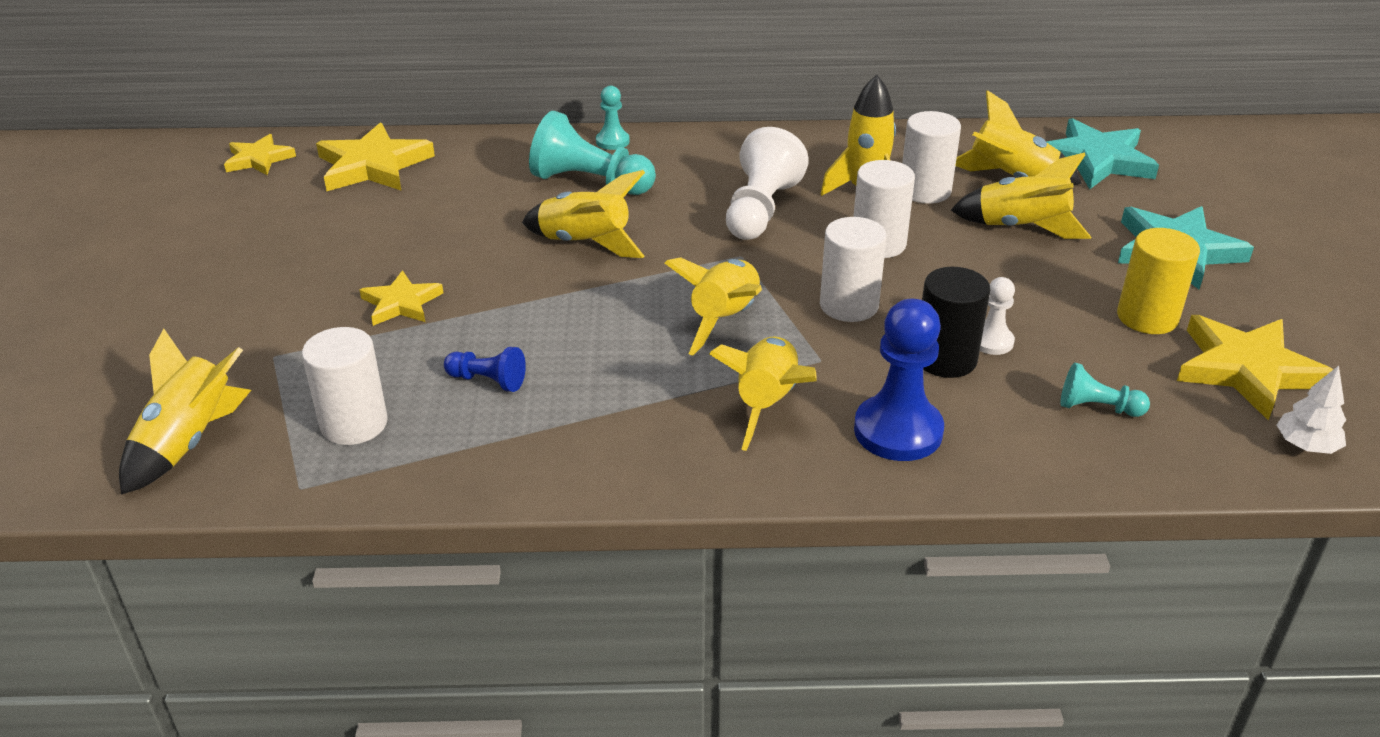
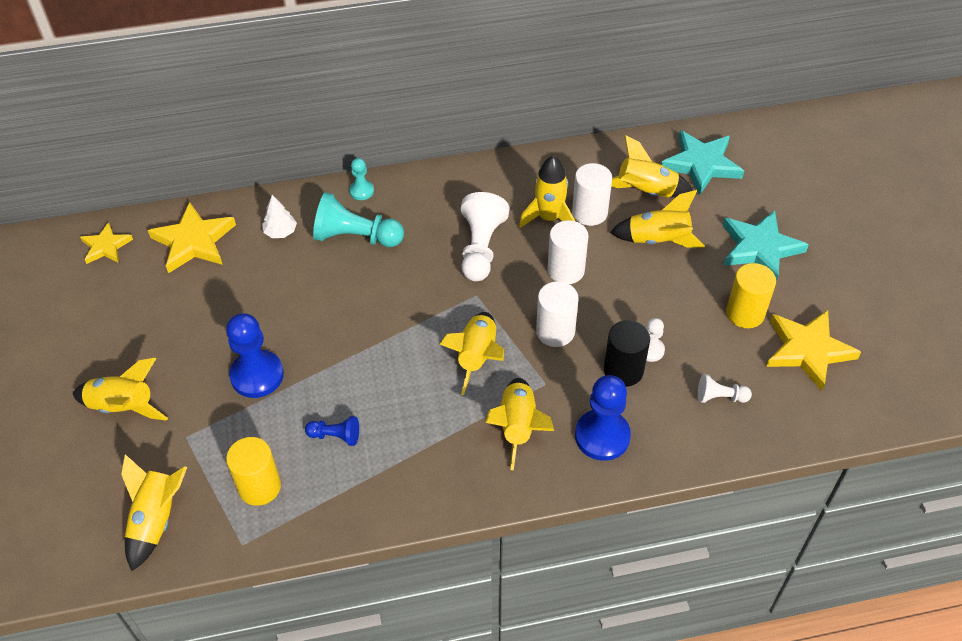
camera: 10 degrees left, 15 degrees up
white cylinder [302,327,388,445] -> yellow cylinder [226,437,281,506]
yellow star [360,271,443,326] -> blue pawn [226,313,284,398]
yellow rocket [522,170,645,258] -> yellow rocket moved to [73,358,168,421]
turquoise pawn [1060,362,1150,417] -> white pawn [698,374,752,403]
white tree [1277,366,1346,454] -> white tree moved to [262,195,297,238]

